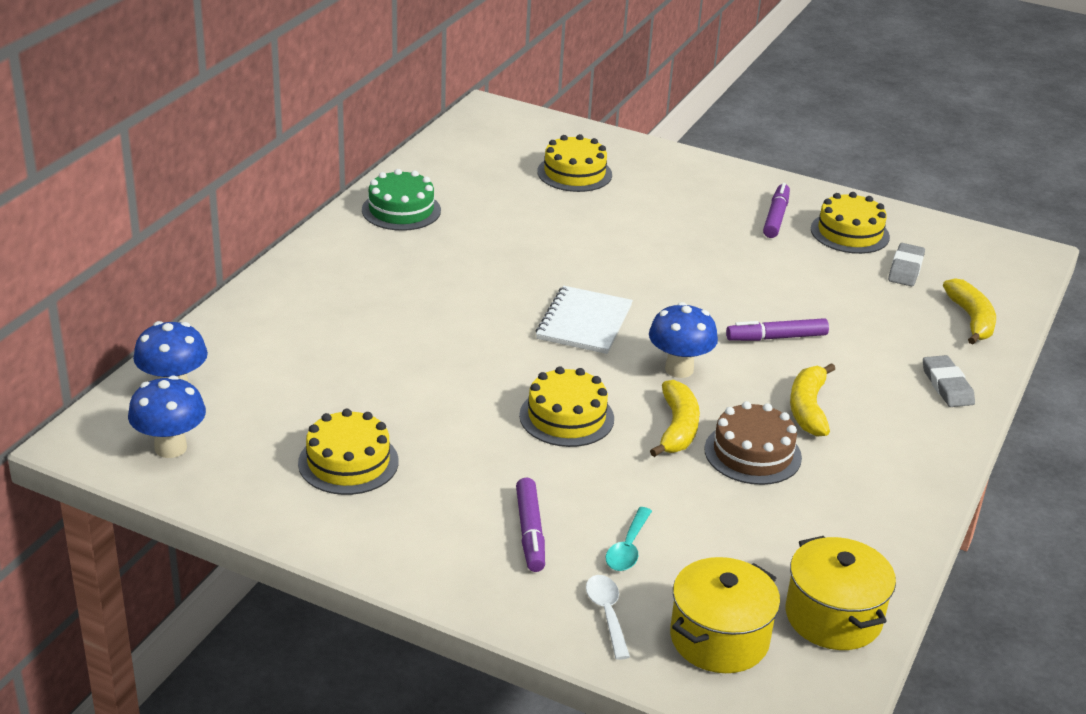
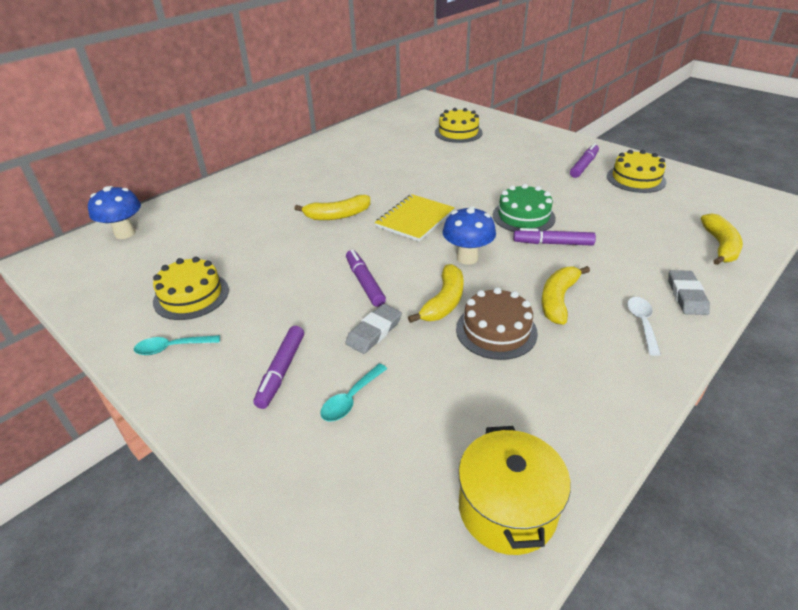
camera: 20 degrees right, 5 degrees up
blue mushroom [128,375,206,458] -> none
green cake [362,169,441,231] -> green cake moved to [493,184,556,232]
yellow cake [519,366,614,447] -> purple marker [346,249,386,307]
white notebook [536,286,633,354] -> yellow notebook [375,194,455,242]
white spoon [586,575,630,660] -> white spoon moved to [627,297,661,356]
yellow pot [670,557,780,673] -> none
grey eraser [888,243,925,286] -> grey eraser moved to [345,304,402,354]
none -> turquoise spoon [134,335,220,355]
none -> yellow banana [294,195,370,220]

